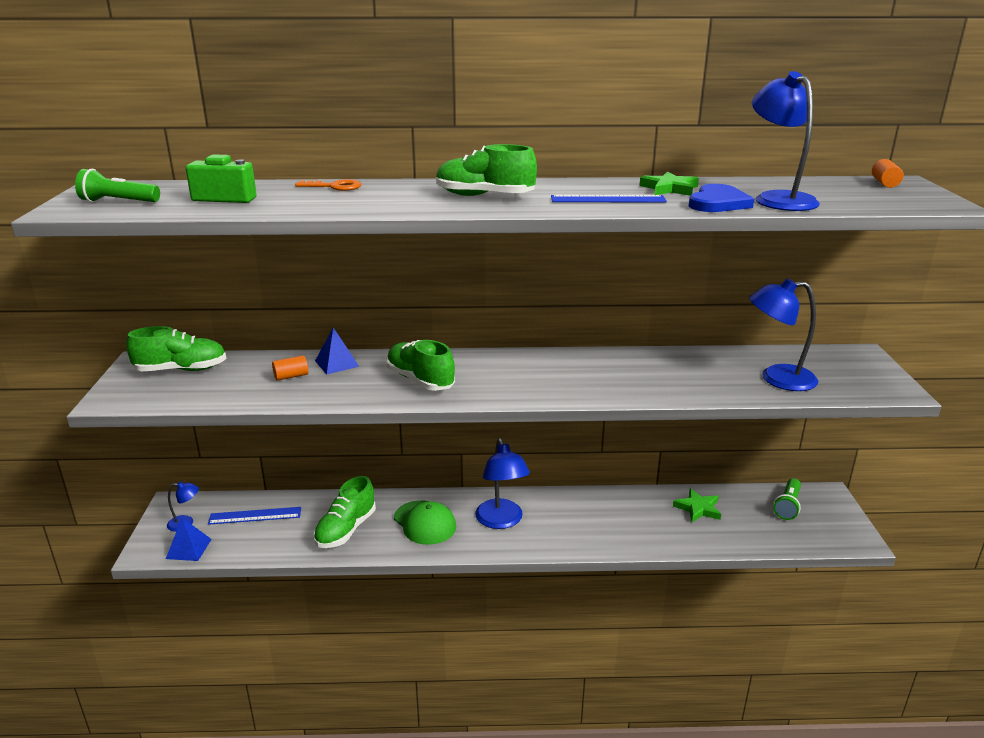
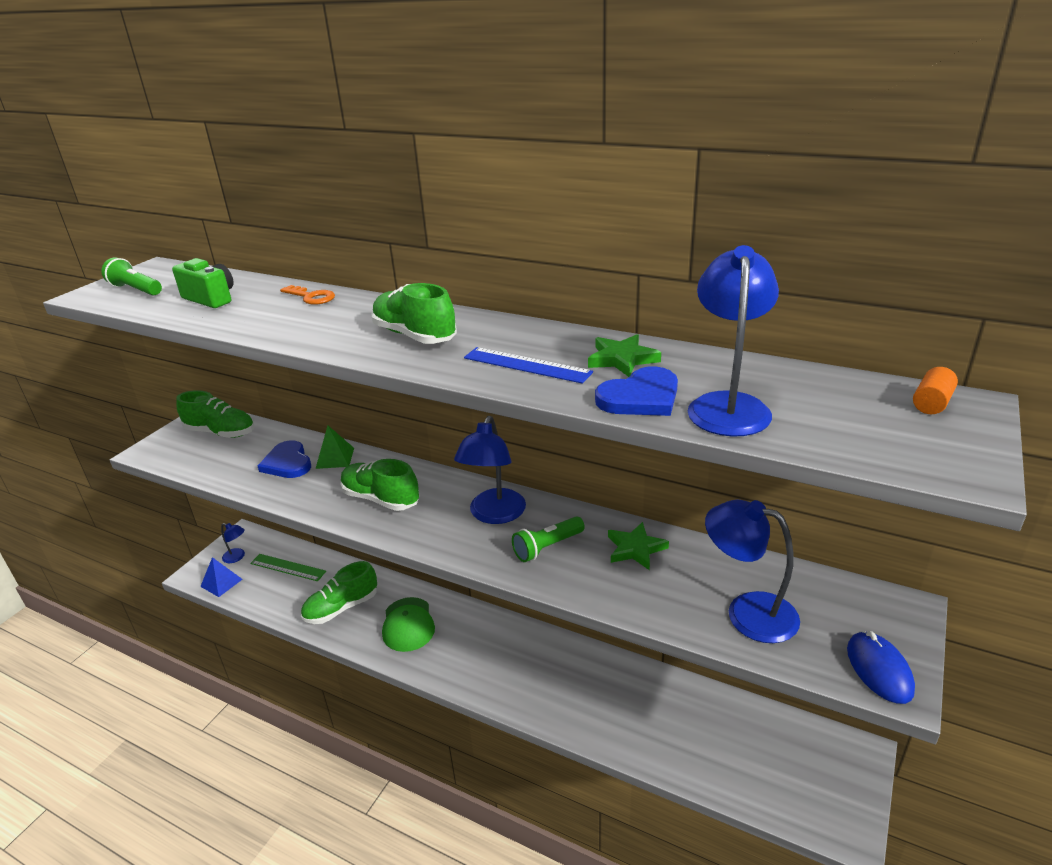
camera: 30 degrees right, 5 degrees up
blue ruler [208,507,301,525] -> green ruler [250,554,326,581]
orange cylinder [272,355,308,381] -> blue heart [258,440,311,478]
blue pyramid [315,327,359,375] -> green pyramid [315,426,354,469]
green shoe [386,340,455,391] -> green shoe turned 45 degrees counterclockwise [340,459,419,511]
blue lamp [475,438,530,529] -> blue lamp moved to [454,416,526,524]
green star [673,488,721,522] -> green star moved to [608,522,669,570]
green flashlight [773,478,801,520] -> green flashlight moved to [512,516,585,562]
none -> blue mouse [847,631,915,704]

